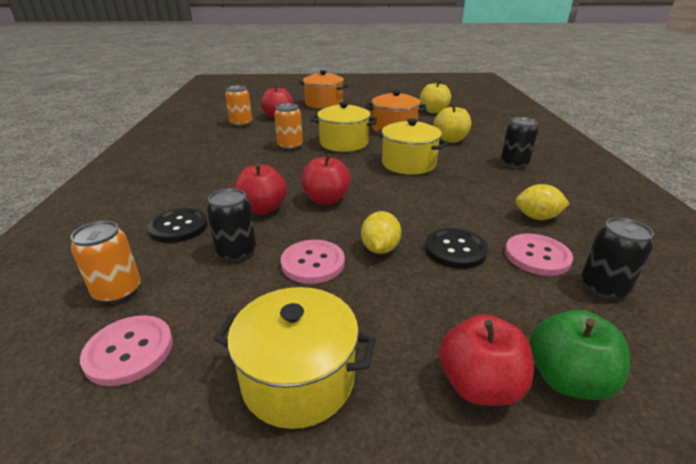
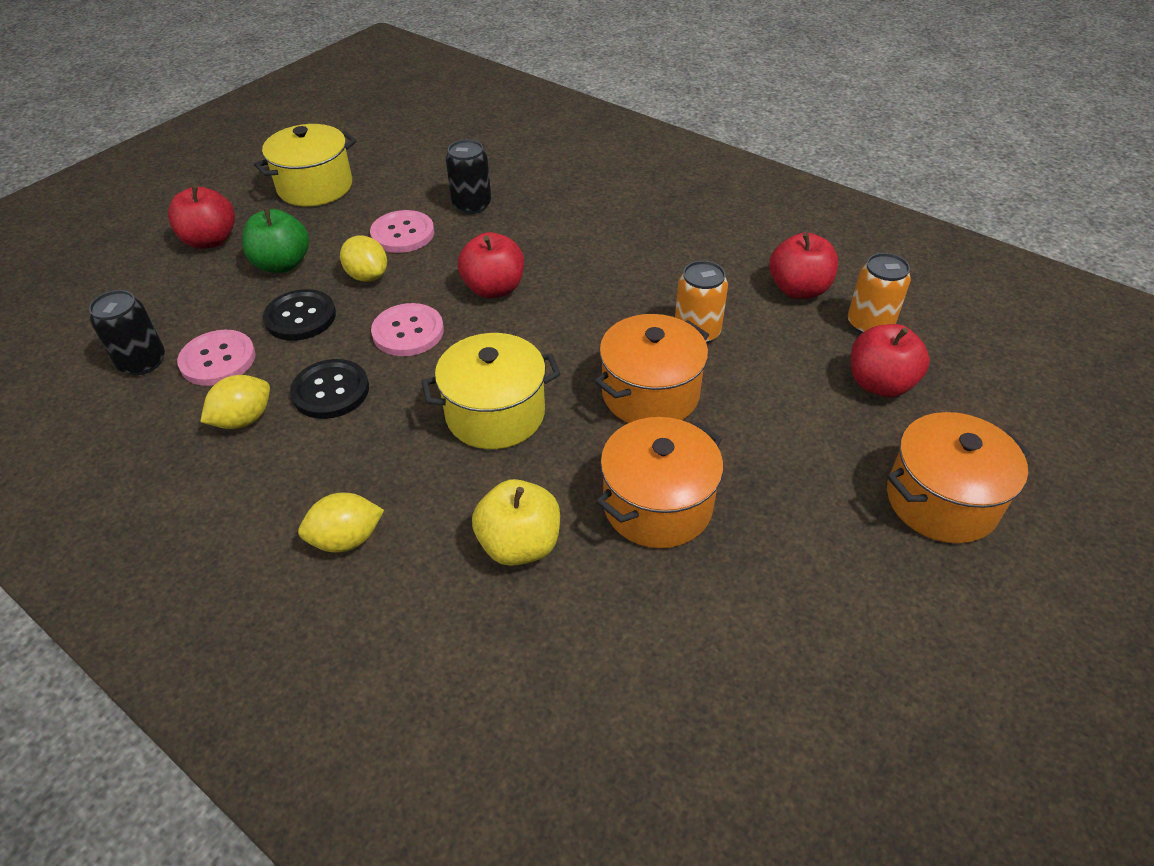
camera: 130 degrees right, 15 degrees up
orange can [71,221,141,304] -> none
pink button [80,315,173,386] -> pink button moved to [371,303,444,356]
black button [148,208,208,243] -> black button moved to [290,359,369,419]
red apple [234,163,287,215] -> red apple moved to [769,232,838,299]
yellow pot [310,102,377,152] -> orange pot [594,314,709,423]
yellow apple [420,80,451,113] -> none
black can [501,117,538,168] -> yellow lemon [298,492,384,553]
green apple [530,310,630,400] -> green apple moved to [242,208,309,273]

